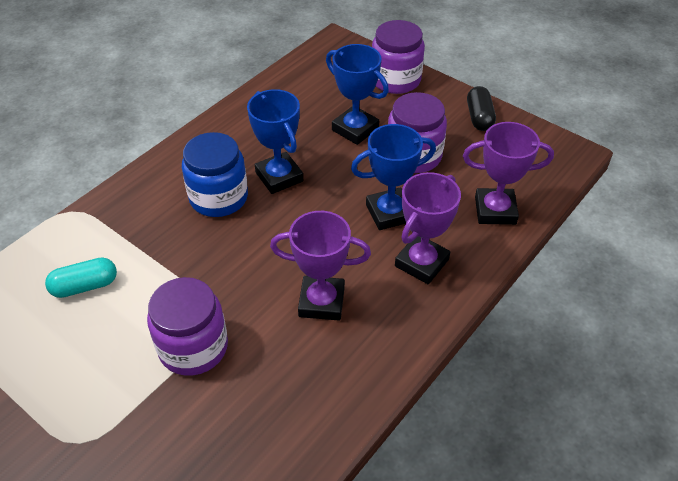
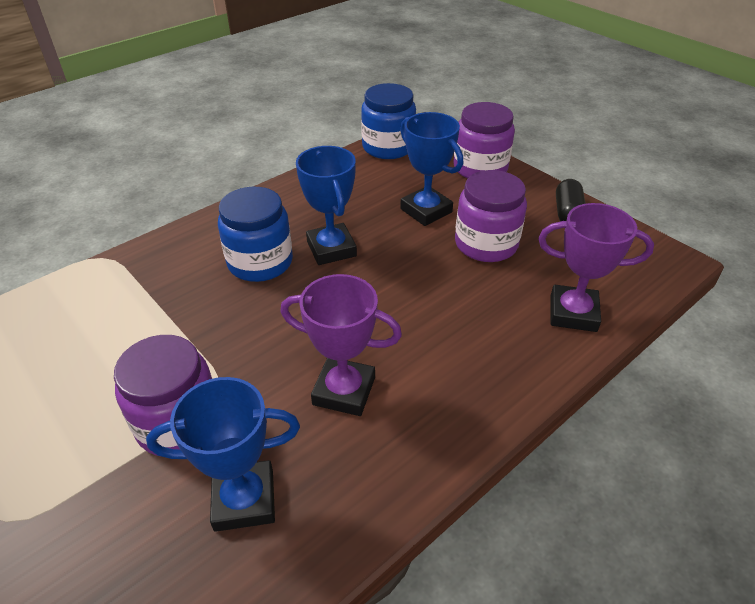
camera: 10 degrees right, 5 degrees down
turquoise capsule [45,257,117,298] -> none
blue trophy [351,124,436,230] -> blue trophy moved to [146,377,300,532]
purple trophy [395,172,461,284] -> none
none -> blue jar [361,83,416,159]

